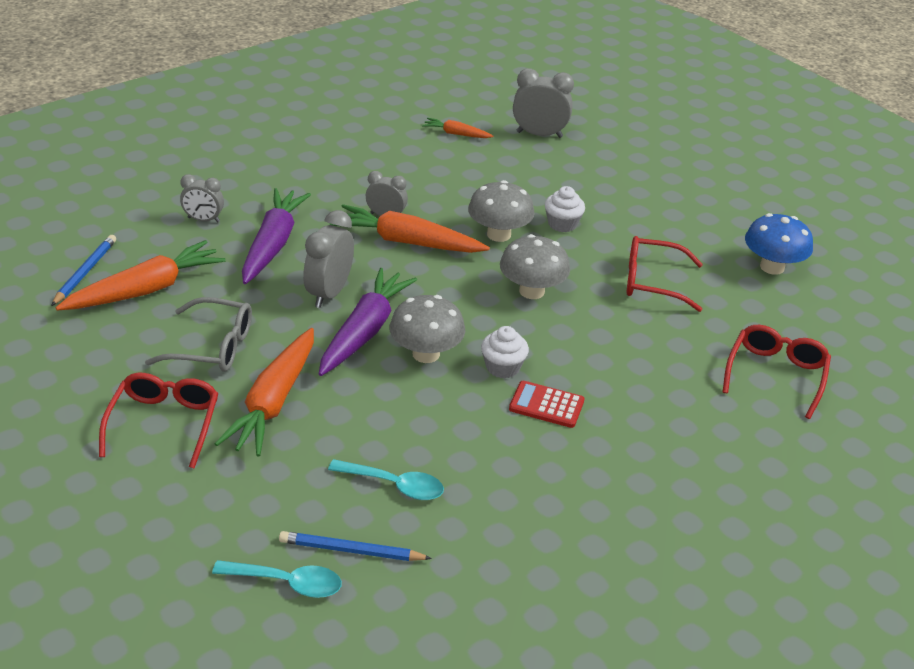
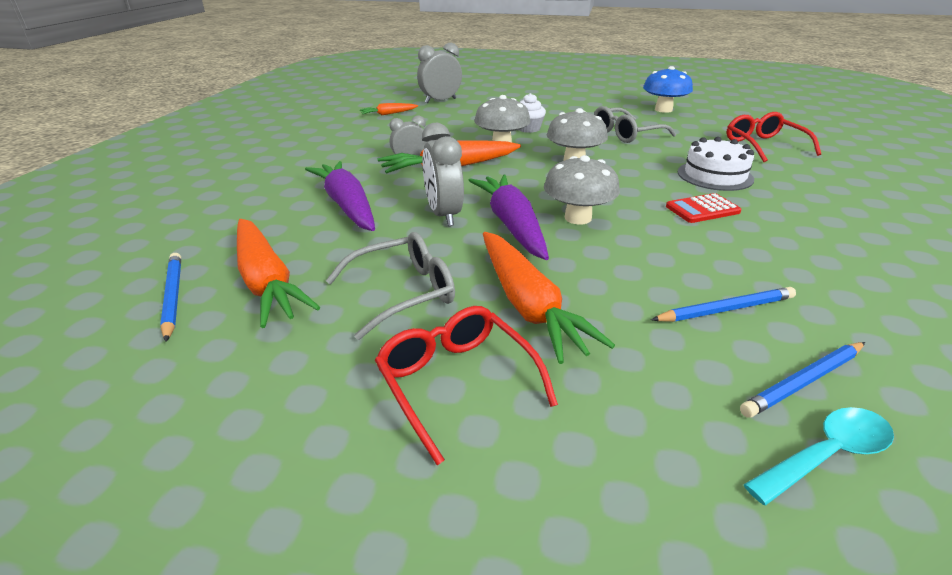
camera: 35 degrees left, 5 degrees down
orange carrot [55,240,226,311] -> orange carrot turned 135 degrees clockwise [237,219,320,328]
grey clock [180,174,224,222] -> none
turquoise spoon [328,459,444,500] -> blue pencil [651,287,796,322]
white cupcake [481,326,529,378] -> none
red glasses [627,236,703,312] -> grey glasses [594,106,676,143]
none -> white cake [678,137,754,191]

